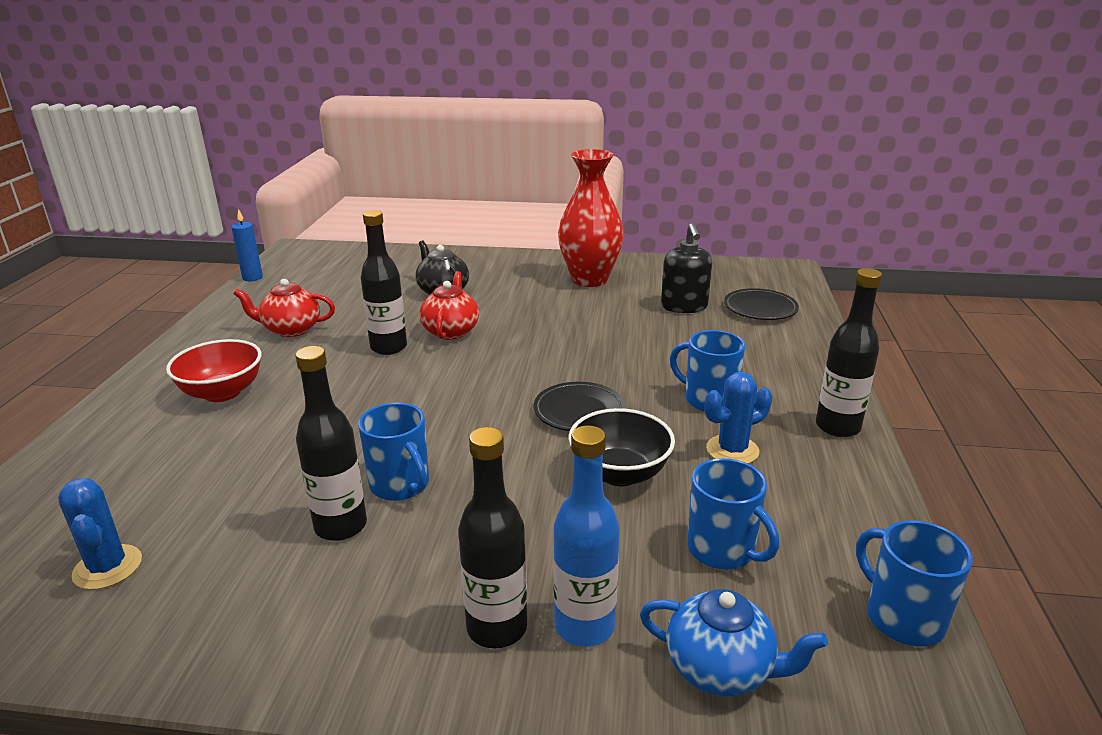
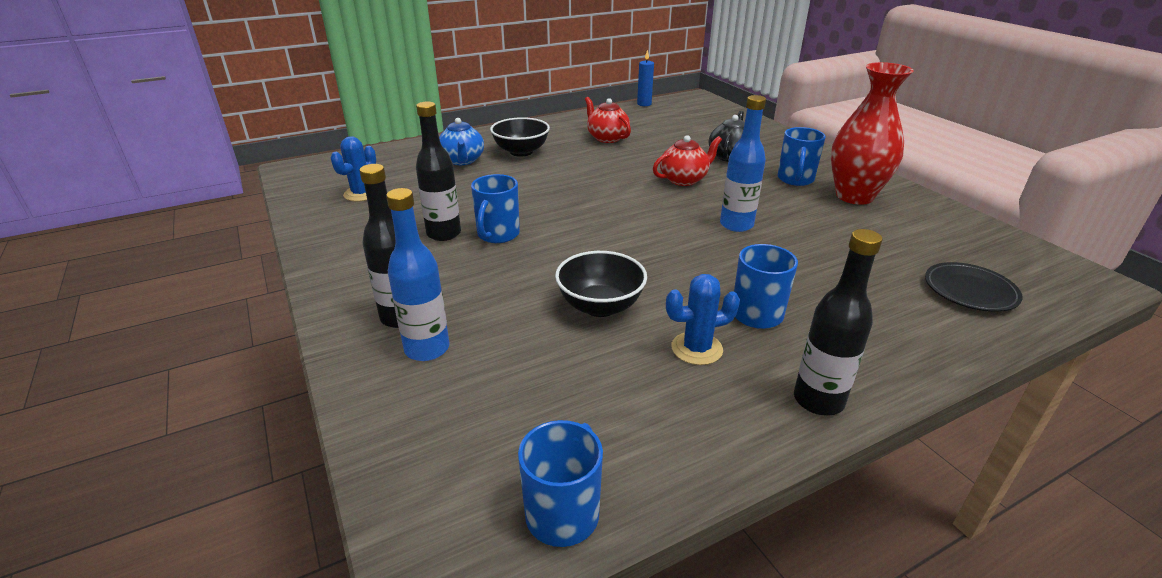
camera: 55 degrees right, 5 degrees up
red bowl [166,339,262,402] -> black bowl [490,117,550,157]
black bottle [361,210,407,355] -> none
black plate [534,382,625,431] -> none
blue teapot [640,589,828,696] -> blue teapot moved to [439,118,484,165]
black soap dispenser [661,223,712,313] -> none
blue mug [687,458,779,570] -> blue mug moved to [778,127,826,186]
blue cactus [705,372,772,464] -> blue cactus turned 45 degrees counterclockwise [666,274,740,365]
none -> blue bottle [720,95,766,232]

